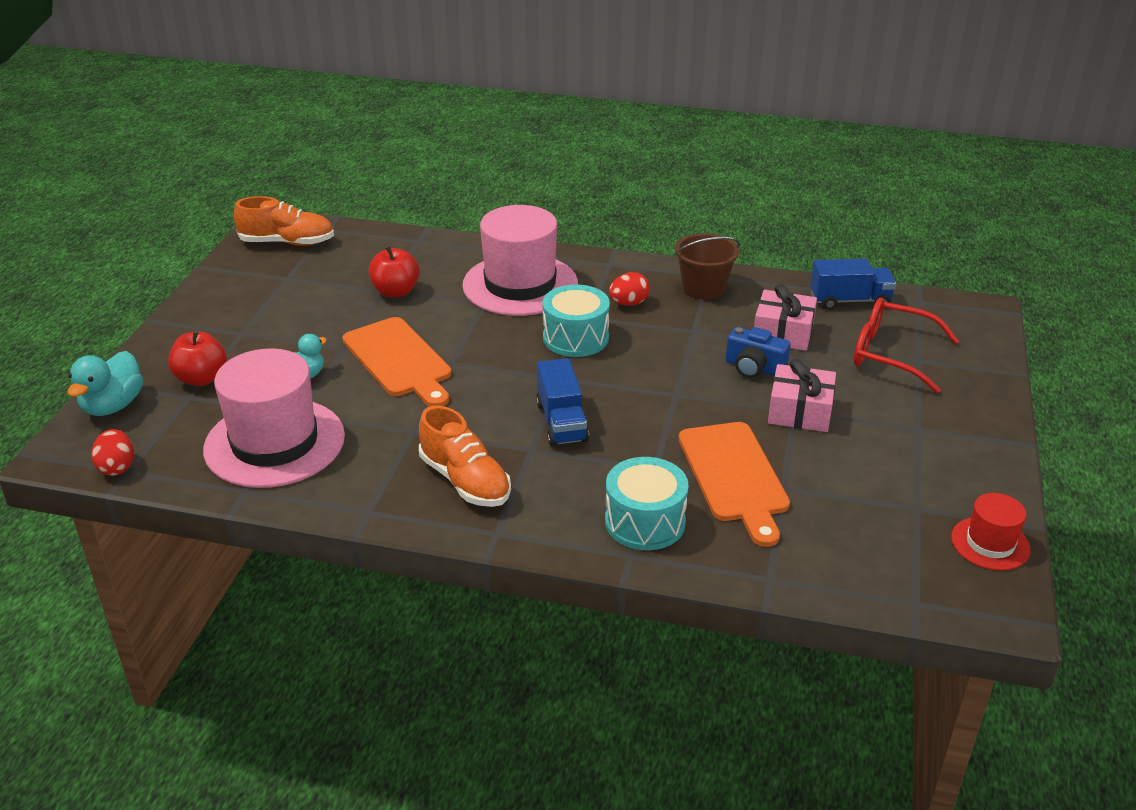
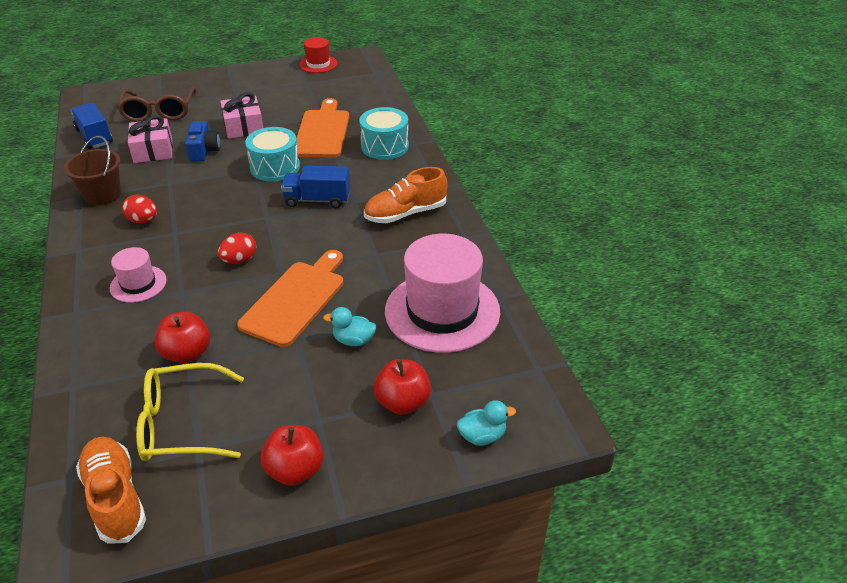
camera: 120 degrees left, 5 degrees up
turquoise duck [68,351,143,416] -> turquoise duck [457,400,516,446], size x0.65
red egg [91,429,134,476] -> red egg moved to [218,233,256,264]
orange shoe [419,406,511,507] -> orange shoe turned 135 degrees counterclockwise [364,167,448,223]
pink hat [462,205,578,316] -> pink hat [110,247,167,303], size x0.50
blue truck [536,358,589,446] -> blue truck turned 135 degrees counterclockwise [281,165,350,208]
turquoise drum [543,284,610,357] -> turquoise drum moved to [245,127,300,182]
orange cutting board [679,422,790,547] -> orange cutting board turned 45 degrees counterclockwise [296,98,349,158]
red glasses [854,298,959,393] -> brown glasses [117,86,196,122]
none -> yellow glasses [136,363,244,461]
none -> red apple [261,425,323,486]

